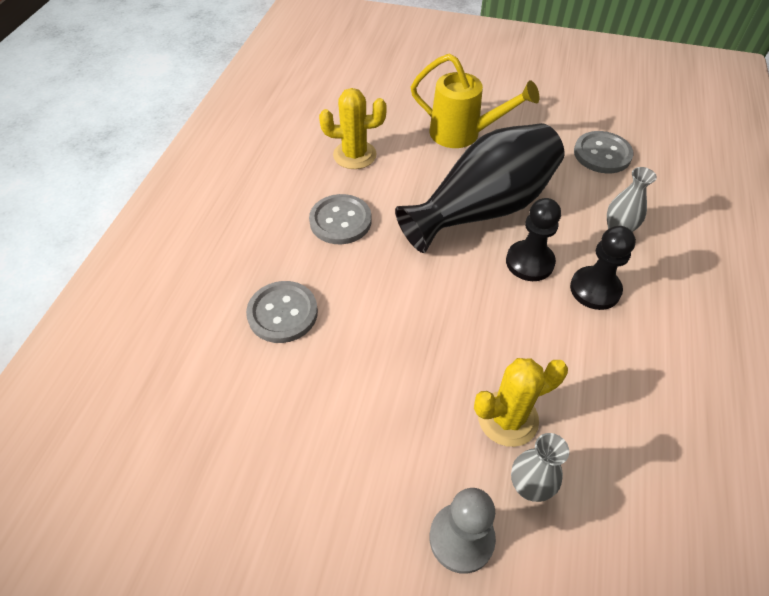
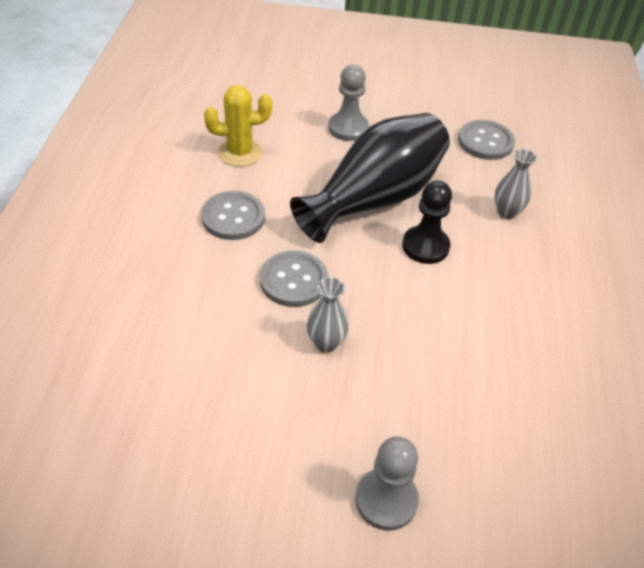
camera: 10 degrees left, 5 degrees down
grey button [246,281,318,343] -> grey button moved to [260,251,328,307]
yellow watering can [411,54,540,148] -> grey pawn [328,65,369,141]
yellow cactus [474,358,568,447] -> none
grey vase [511,433,569,502] -> grey vase moved to [307,277,349,353]
black pawn [570,226,636,310] -> none

